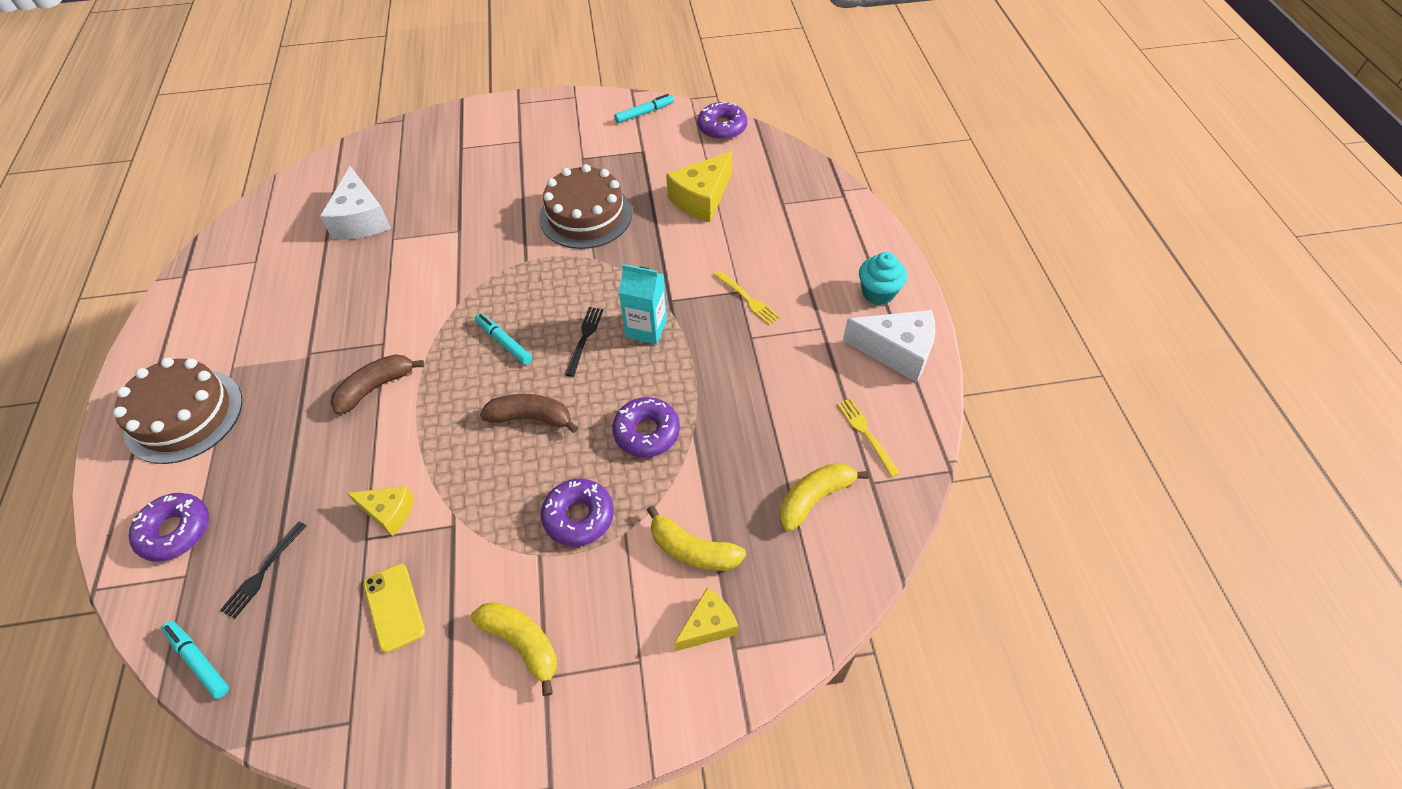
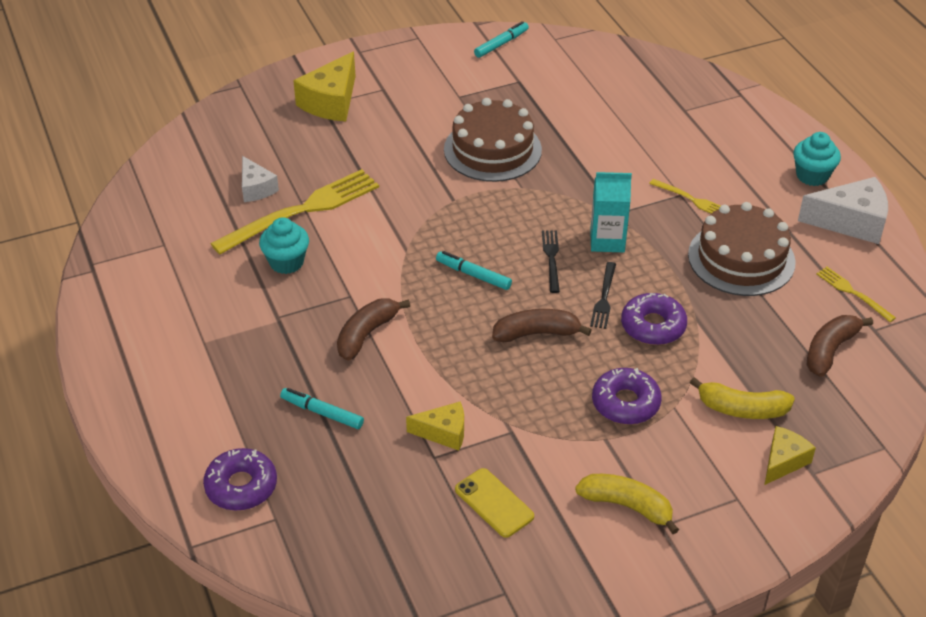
camera: 15 degrees left, 10 degrees down
brown cake [113,358,242,464] -> brown cake moved to [688,202,796,296]
turquoise marker [162,621,229,699] -> turquoise marker moved to [280,388,364,429]
black fork [220,522,306,619] -> black fork moved to [590,262,616,329]
white cheese [320,166,391,240] -> white cheese [242,156,279,202], size x0.61
yellow cheese [666,151,732,222] -> yellow cheese moved to [293,51,356,121]
purple donut [697,102,747,140] -> none
yellow banana [779,463,869,531] -> brown banana [807,315,873,377]
none -> yellow fork [210,169,379,255]
none -> turquoise cupcake [259,217,309,274]

